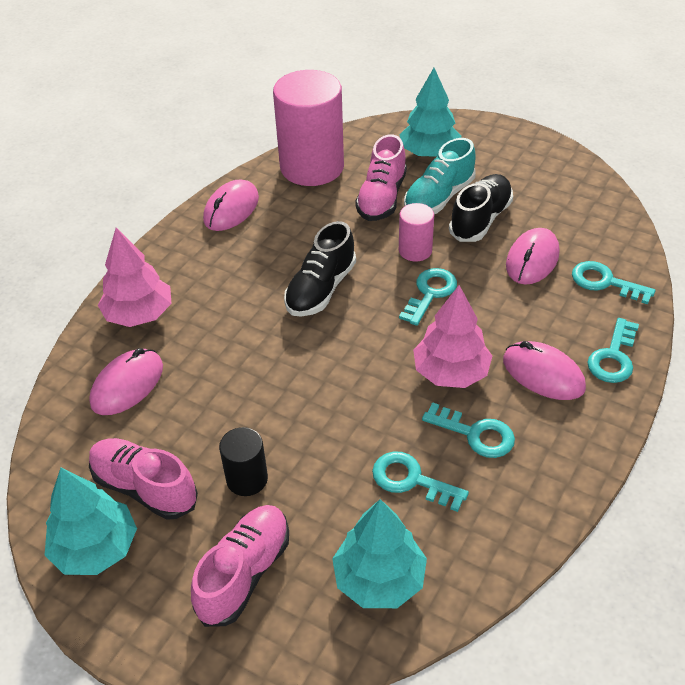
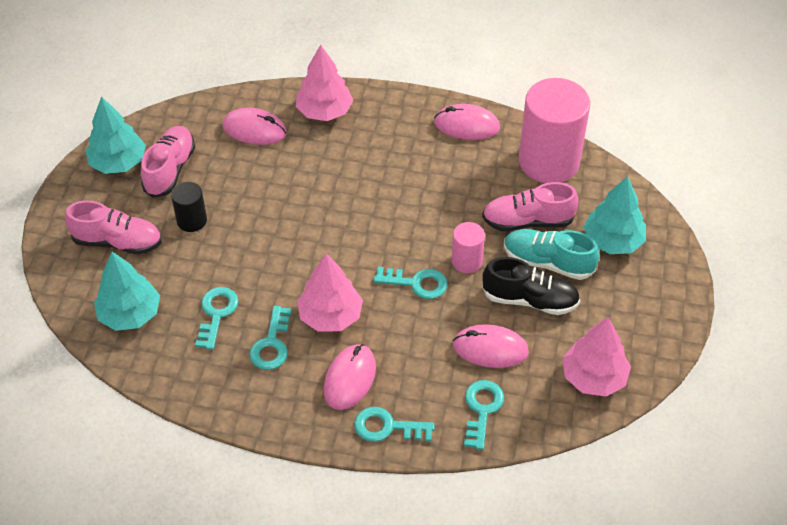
camera: 70 degrees right, 5 degrees up
black shoe [284,221,356,317] -> none
none -> pink tree [563,317,631,397]

